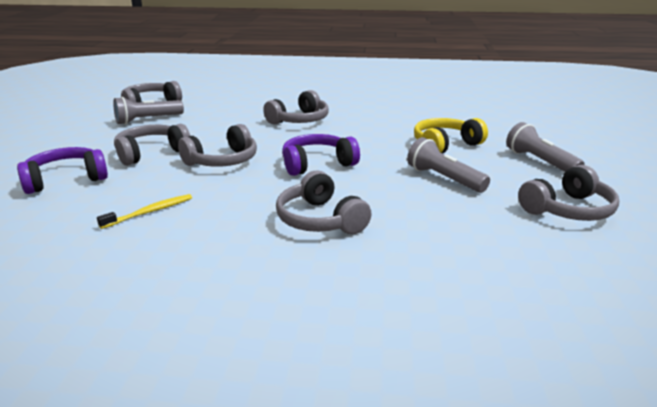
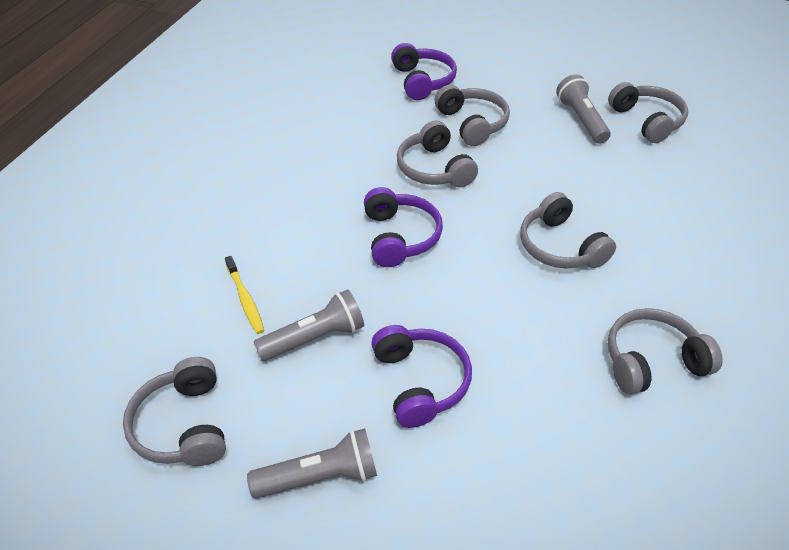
camera: 105 degrees right, 20 degrees up
yellow toothbrush [97,194,192,229] -> yellow toothbrush moved to [225,256,265,334]
grey headphones [276,170,371,234] -> grey headphones moved to [608,308,723,395]
yellow headphones [414,118,488,154] -> purple headphones [371,325,472,428]

